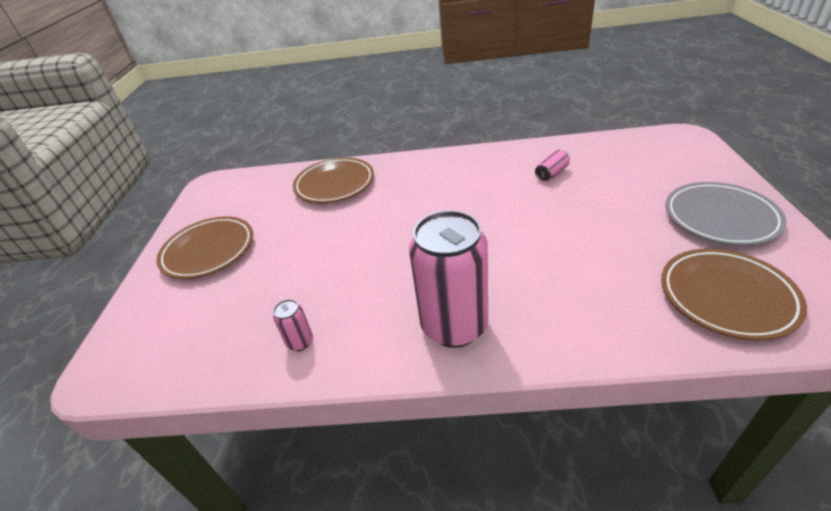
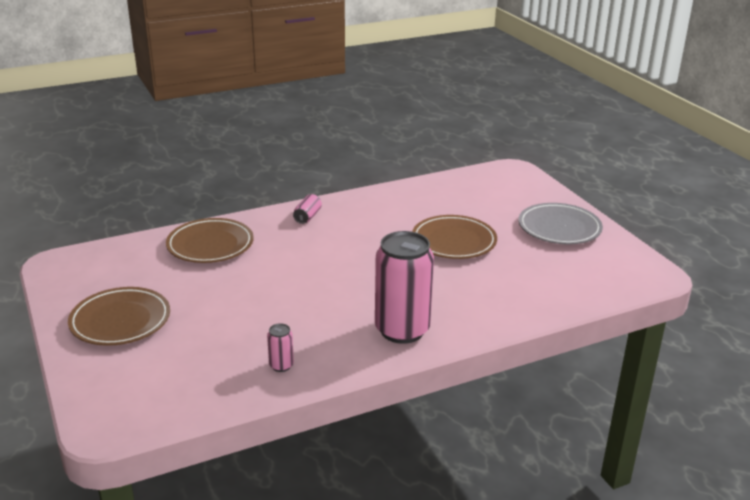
camera: 30 degrees left, 10 degrees down
pink can [535,150,570,181] -> pink can moved to [293,194,322,224]
brown plate [661,248,807,340] -> brown plate moved to [412,215,497,259]

